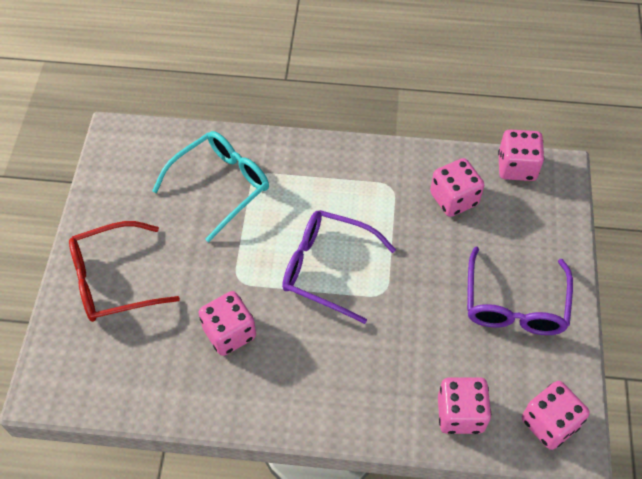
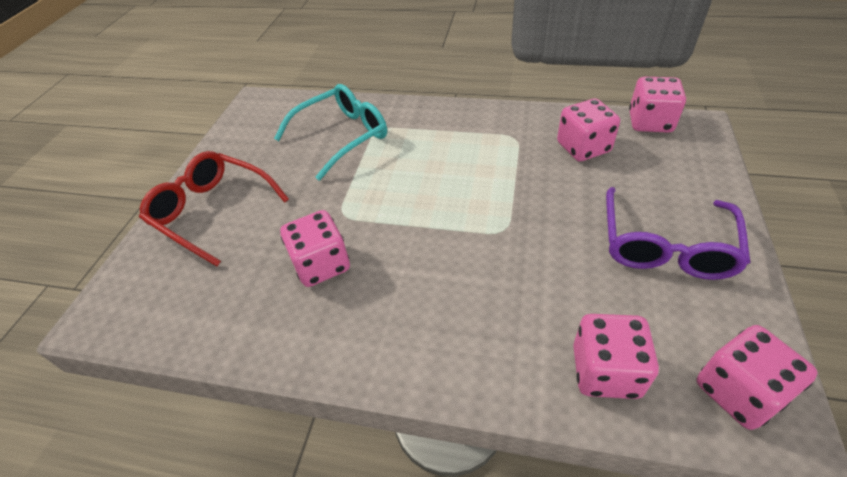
camera: 10 degrees right, 10 degrees down
red glasses [69,221,180,322] -> red glasses turned 45 degrees clockwise [139,151,289,266]
purple glasses [282,210,396,324] -> none

